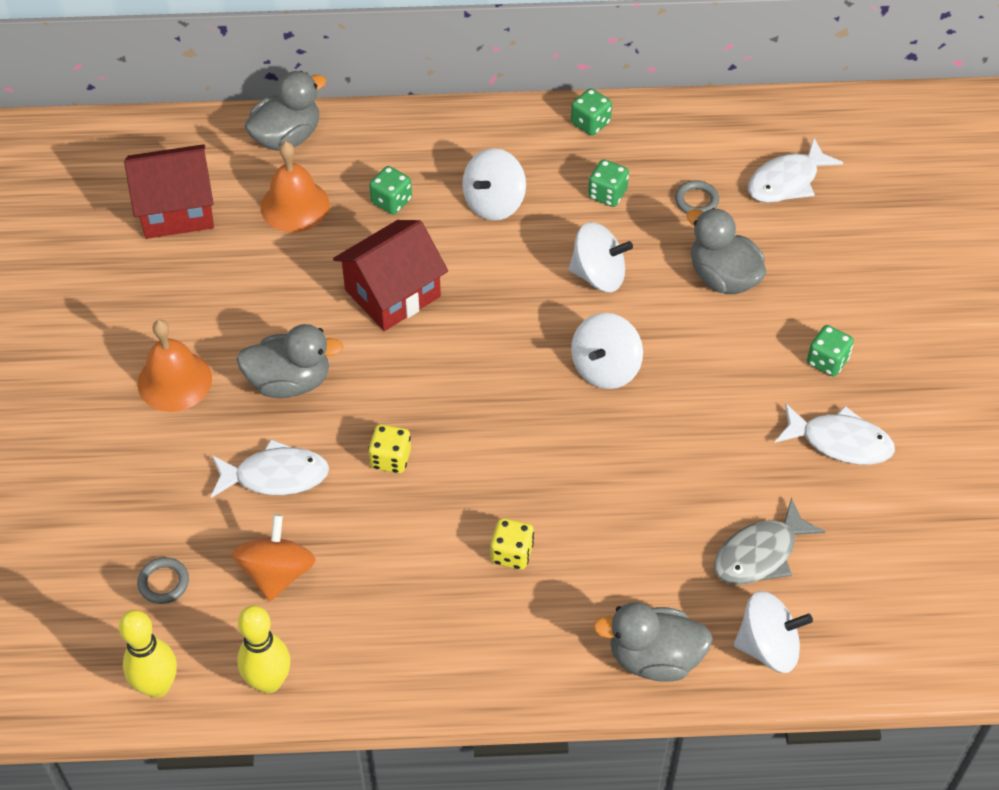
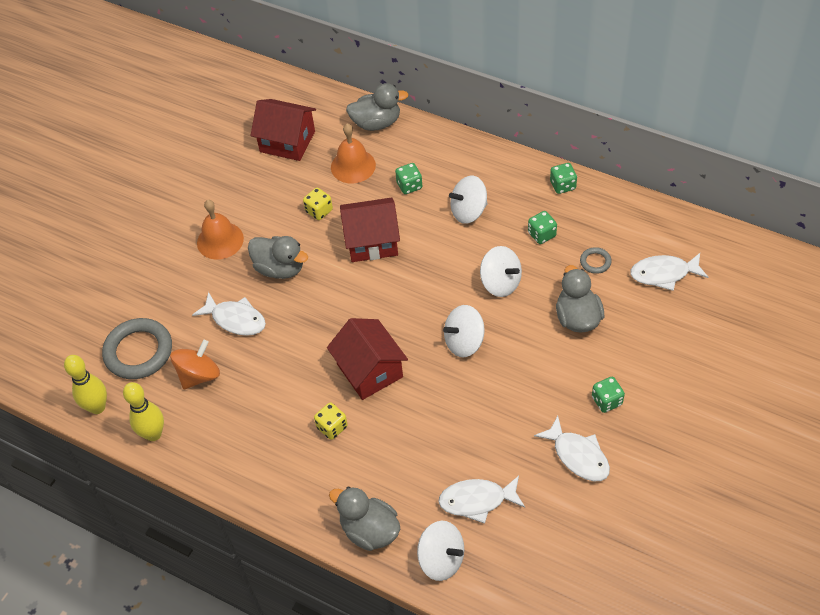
camera: 35 degrees right, 0 degrees up
grey ring [137,557,189,604] -> grey ring [102,318,172,379], size x2.18
yellow dice [368,424,411,473] -> yellow dice moved to [303,188,333,220]
grey fish [714,498,826,585] -> white fish [439,476,525,524]
none -> red house [327,318,408,400]

